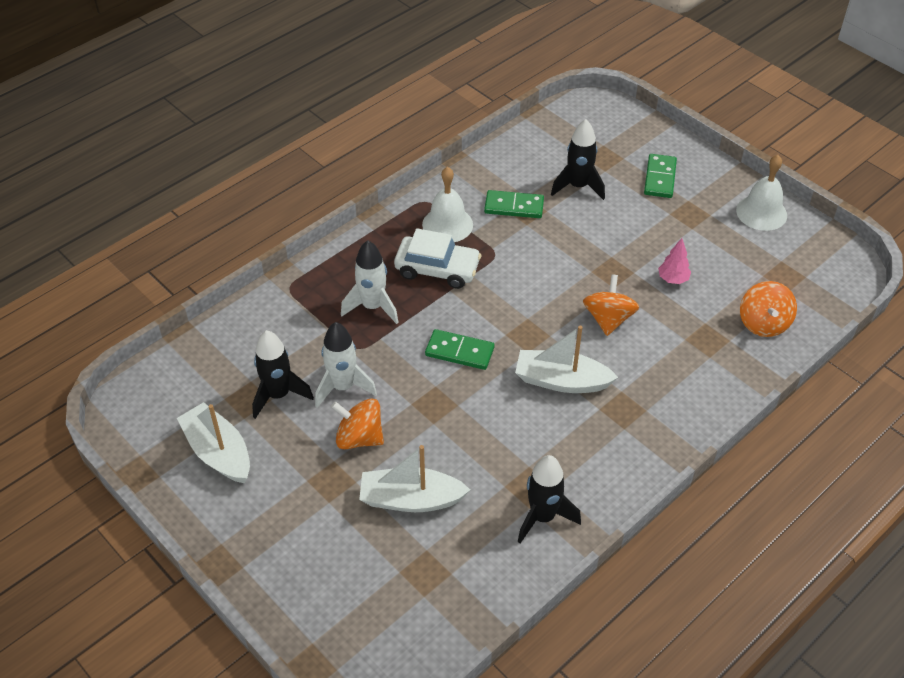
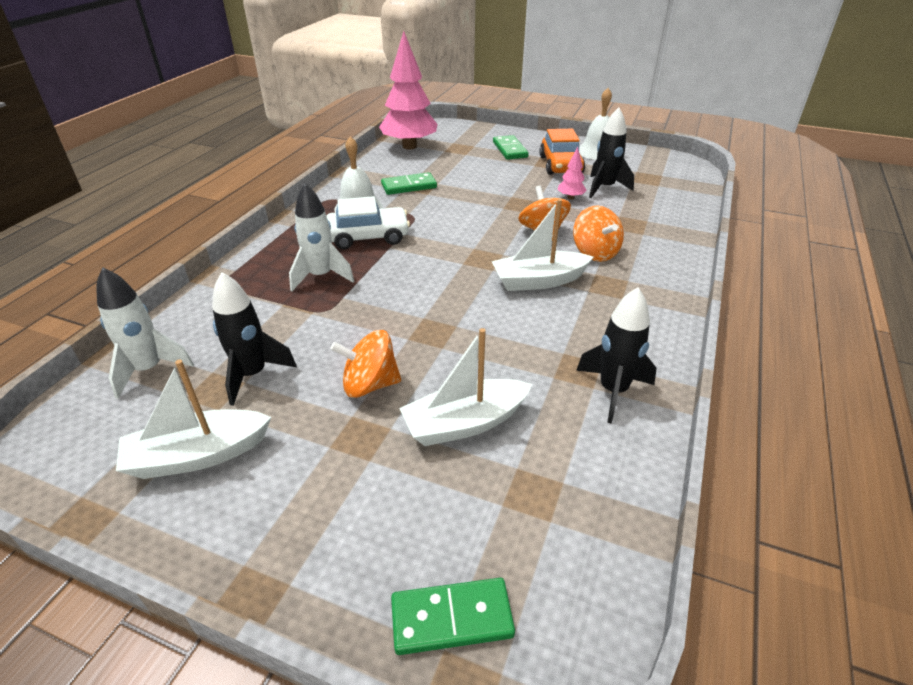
camera: 25 degrees left, 10 degrees down
white boat [177,402,250,483] -> white boat turned 45 degrees counterclockwise [116,359,271,479]
white rocket [315,322,377,408] -> white rocket moved to [96,267,194,399]
green domino [425,329,494,370] -> green domino moved to [391,578,515,655]
black rocket [551,119,605,200] -> black rocket moved to [589,107,634,198]
orange spinning top [740,281,797,337] -> orange spinning top moved to [573,206,624,262]
none -> pink tree [379,31,437,150]
none -> orange car [539,129,585,175]

